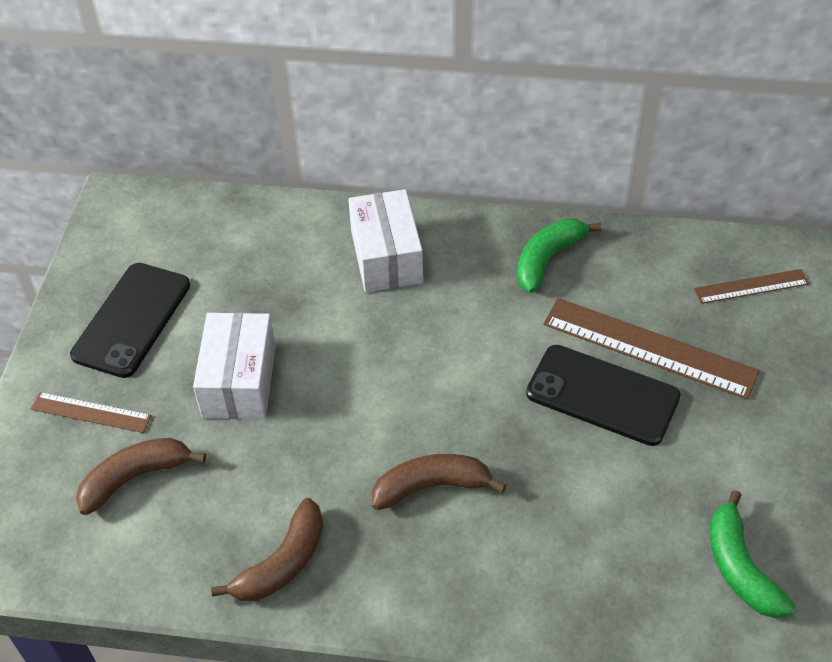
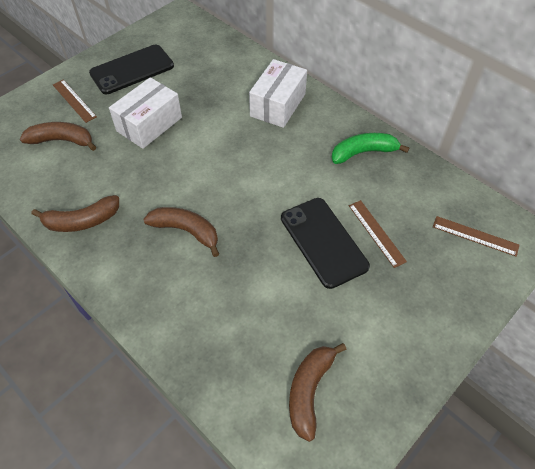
camera: 35 degrees right, 5 degrees up
brown ruler [543,298,760,400] -> brown ruler [349,200,407,268], size x0.55
green banana [710,490,795,618] -> brown banana [289,343,347,442]

